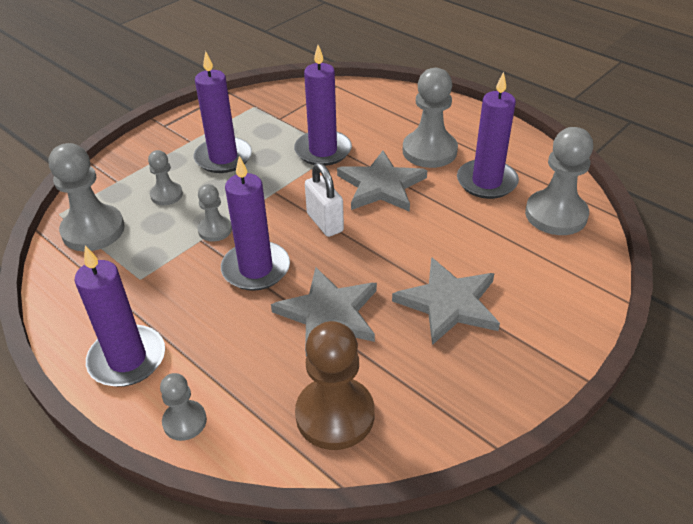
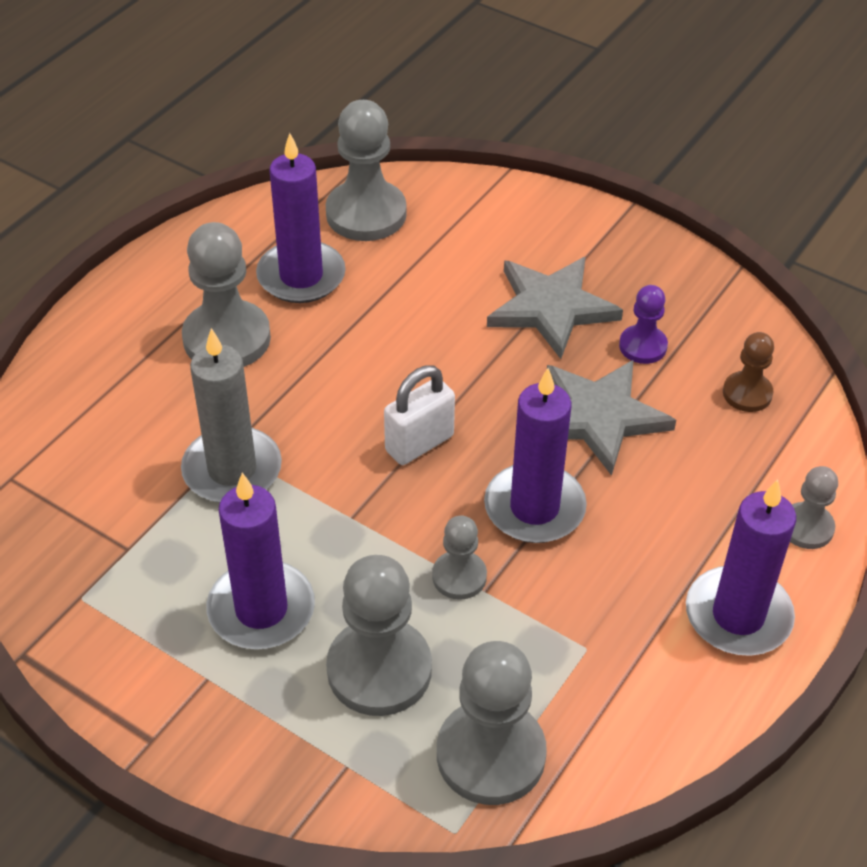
camera: 100 degrees left, 5 degrees up
grey pawn [148,150,183,205] -> grey pawn [326,555,432,716], size x1.83
purple candle [294,45,352,166] -> grey candle [181,328,282,503]
brown pawn [295,321,375,450] -> brown pawn [723,332,774,412], size x0.55
grey star [337,151,427,212] -> none
none -> purple pawn [619,285,668,364]

